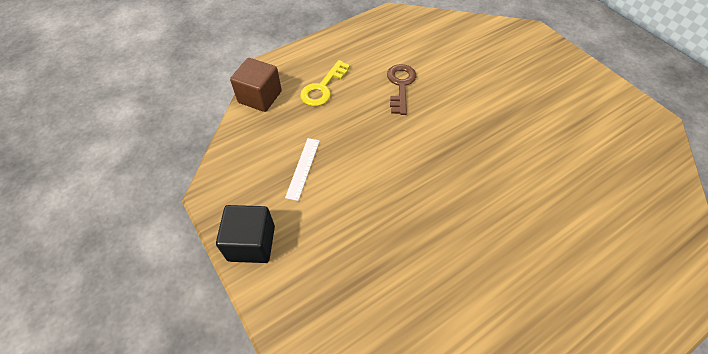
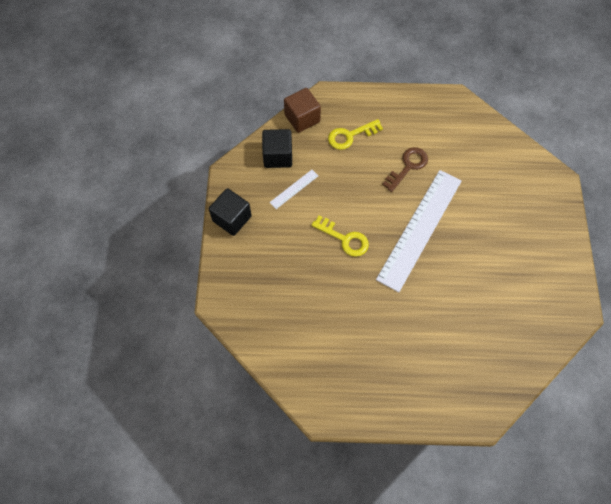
camera: 35 degrees right, 10 degrees up
none -> black cube [262,129,292,168]
none -> yellow key [311,216,369,257]
none -> white ruler [376,170,462,292]

